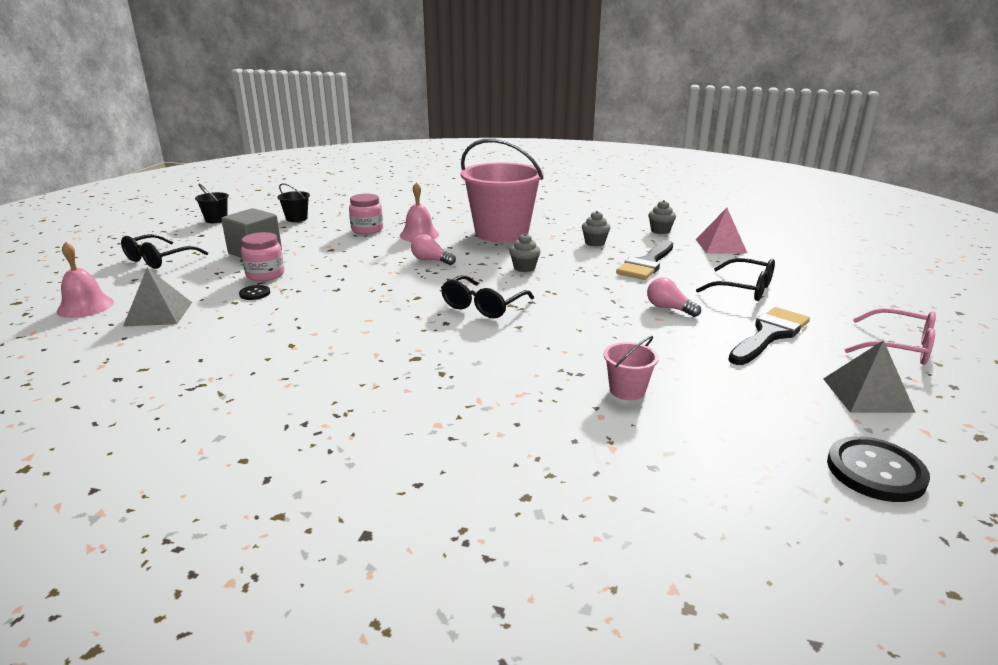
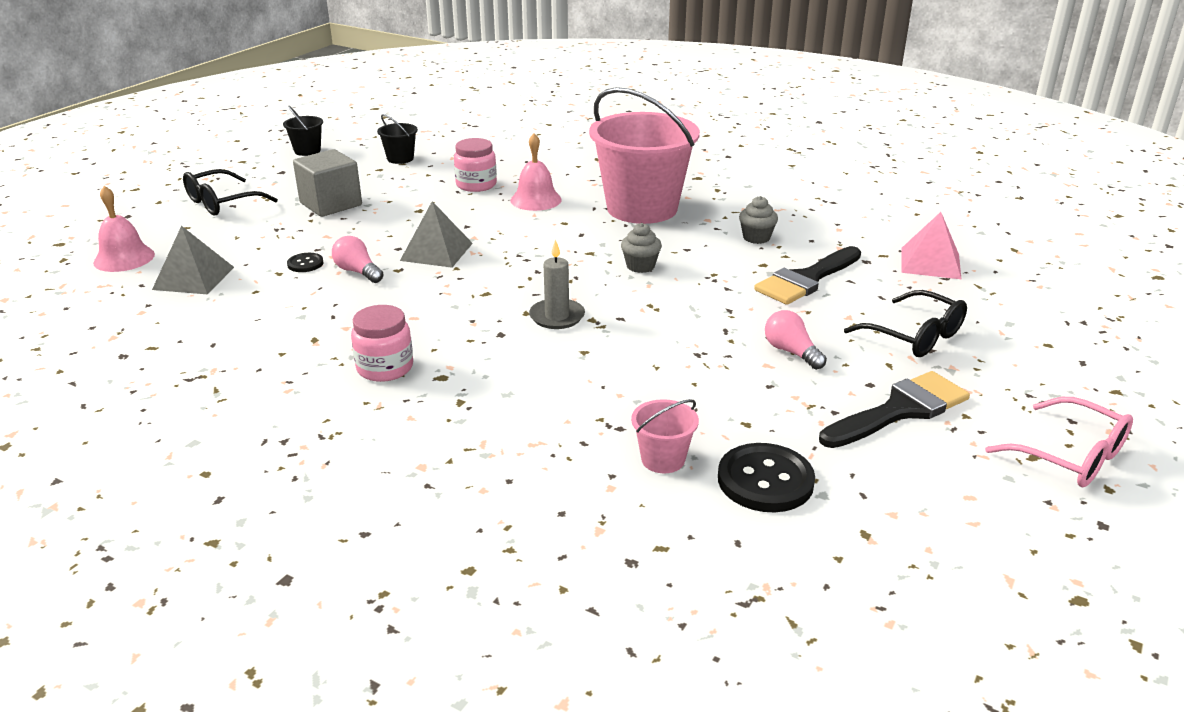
camera: 15 degrees right, 5 degrees up
pink jar [241,232,284,281] -> pink jar moved to [351,305,413,382]
pink light bulb [411,234,456,265] -> pink light bulb moved to [332,236,384,283]
black glasses [441,275,534,318] -> grey candle [529,239,585,329]
grey cupcake [648,200,676,234] -> none
grey pyramid [823,340,916,413] -> grey pyramid moved to [400,201,473,268]
black button [827,436,930,502] -> black button moved to [718,443,815,512]

